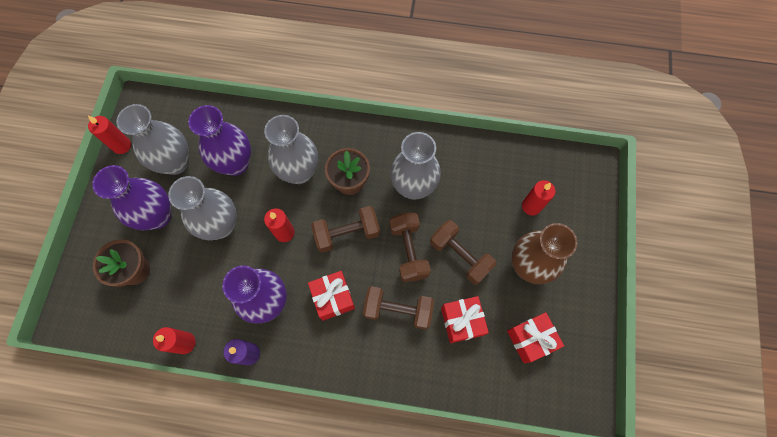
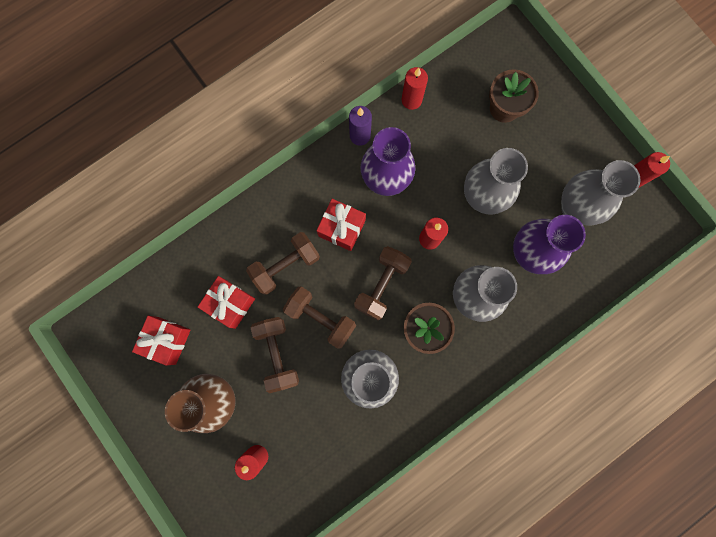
camera: 135 degrees right, 10 degrees up
purple vase [92,165,172,230] -> none
brown dumbbell [430,220,496,285] -> brown dumbbell turned 75 degrees clockwise [250,317,299,393]

